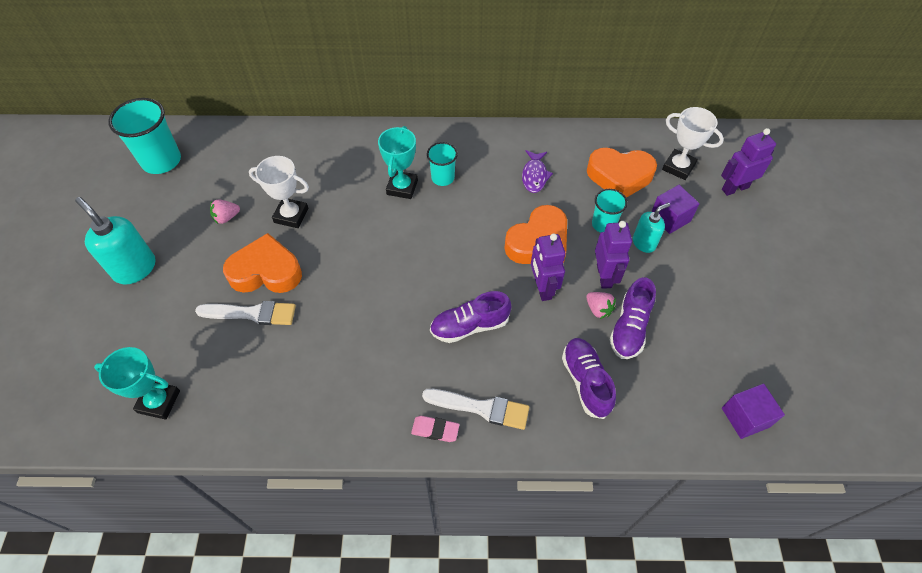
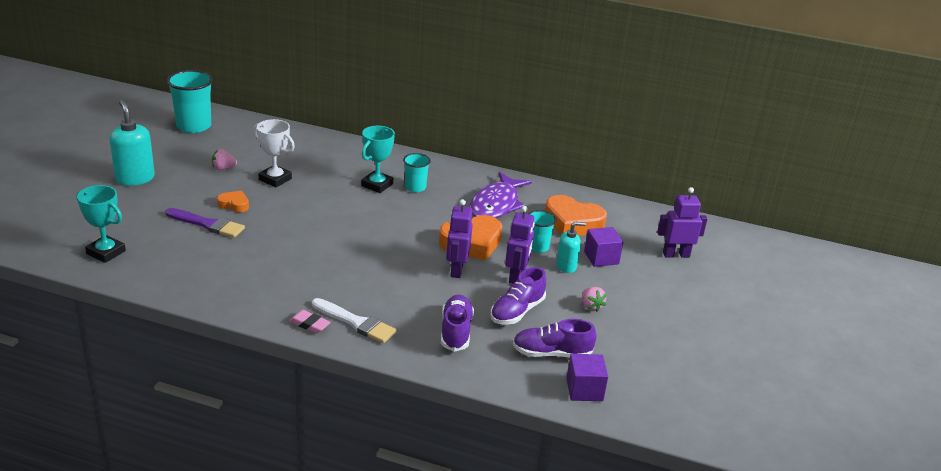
camera: 15 degrees right, 25 degrees down
white brush [195,301,296,325] -> purple brush [165,208,245,238]
orange heart [223,233,302,293] -> orange heart [217,191,249,213], size x0.51
purple shoe [430,291,511,343] -> purple shoe moved to [513,319,596,358]
purple fish [522,150,553,193] -> purple fish [469,172,532,218], size x1.82
pink strawberry [586,292,616,319] -> pink strawberry moved to [582,287,607,312]
white trophy [662,107,724,180] -> none

